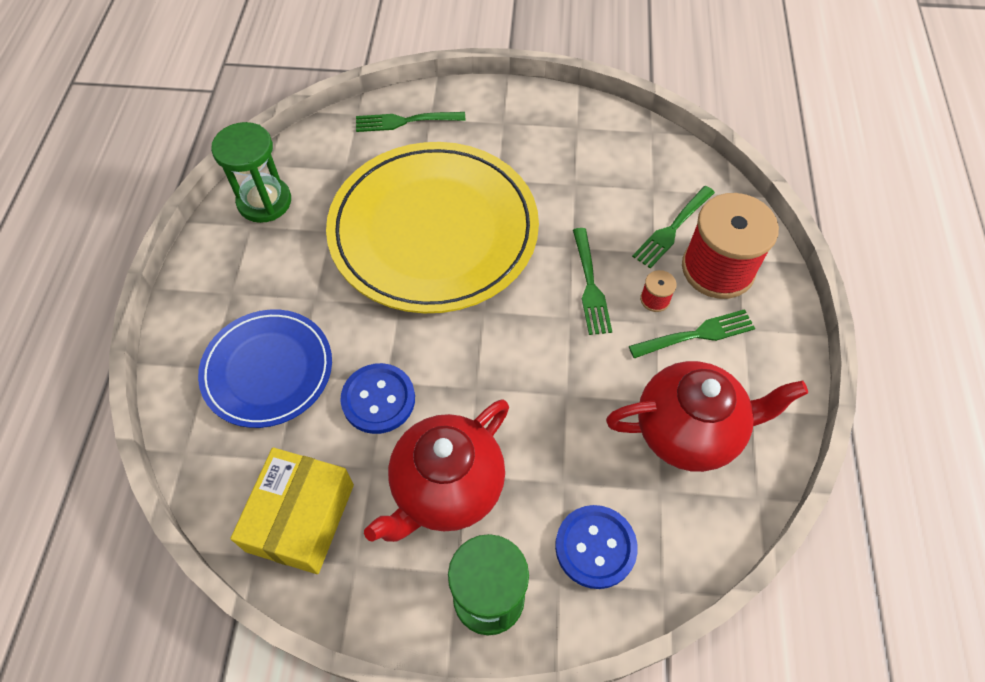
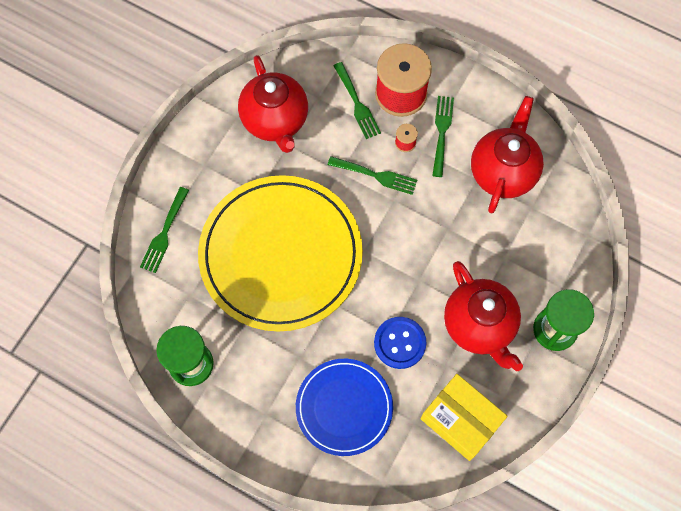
camera: 65 degrees left, 10 degrees up
blue button [555,505,638,589] -> none
none -> red teapot [238,55,308,153]

